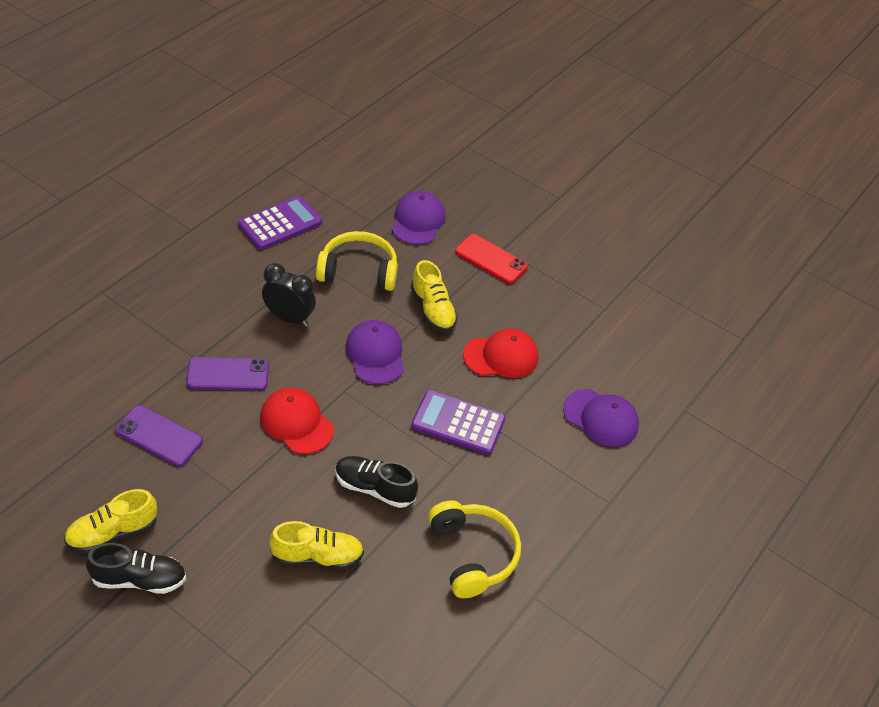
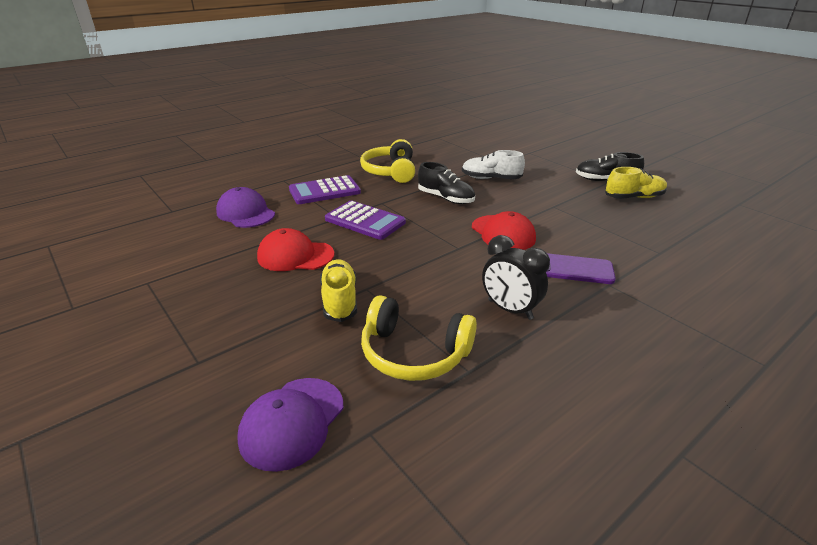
camera: 160 degrees left, 15 degrees down
purple phone [115,405,203,466] -> none
purple calculator [238,196,322,250] -> purple calculator moved to [289,175,361,204]
yellow shoe [269,521,364,569] -> white shoe [462,150,525,179]
purple cap [346,320,404,384] -> none
red phone [455,234,528,284] -> none

